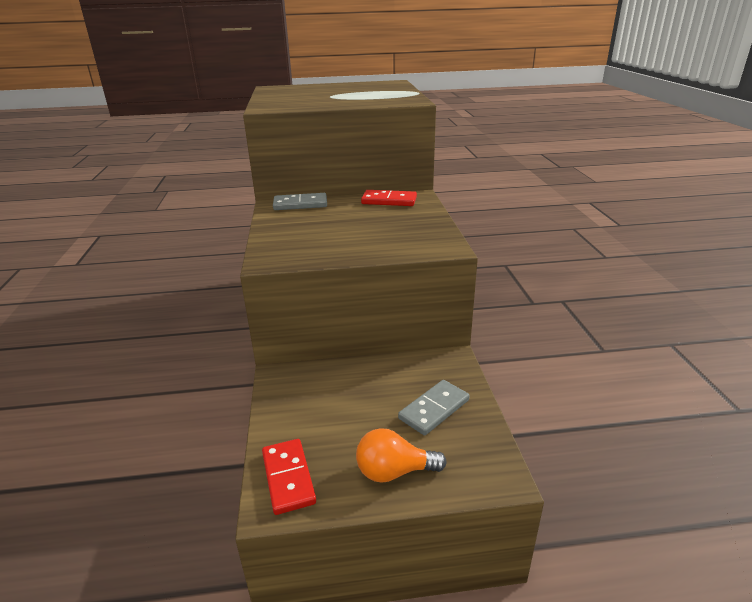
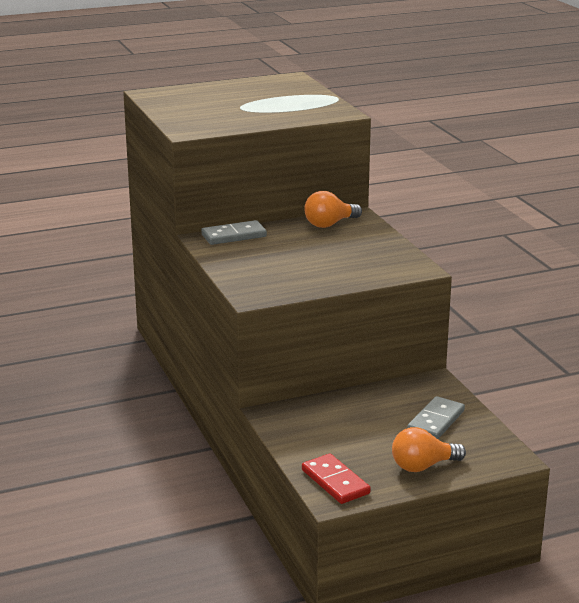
camera: 15 degrees left, 5 degrees down
red domino [361,190,417,206] -> orange light bulb [304,191,362,228]

